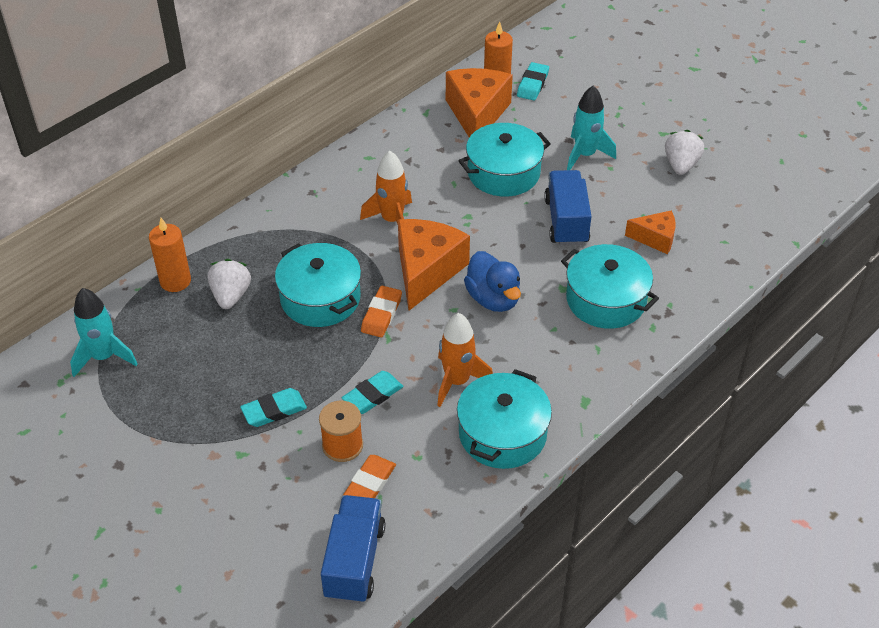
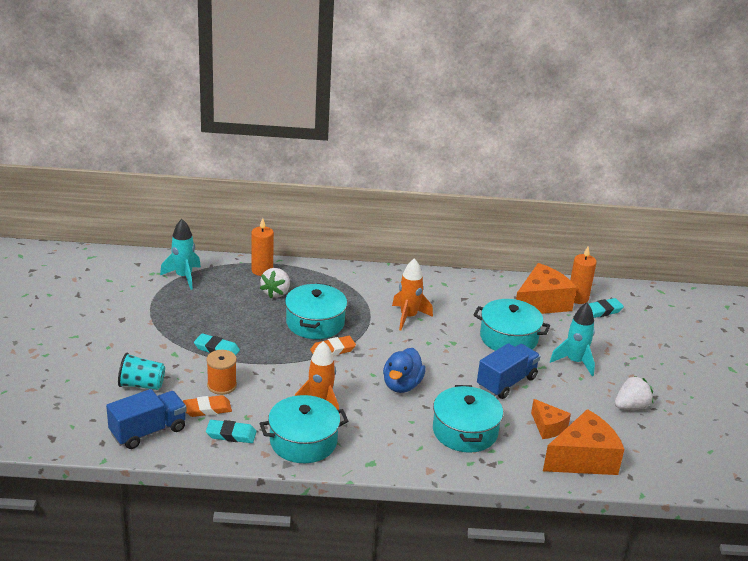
camera: 45 degrees right, 15 degrees down
white strawberry [208,259,251,309] -> white strawberry turned 150 degrees clockwise [260,268,290,298]
turquoise eraser [342,371,403,414] -> turquoise eraser moved to [206,420,257,443]
orange cheese [398,219,470,311] -> orange cheese moved to [543,409,625,475]
none -> turquoise cup [118,353,165,390]

